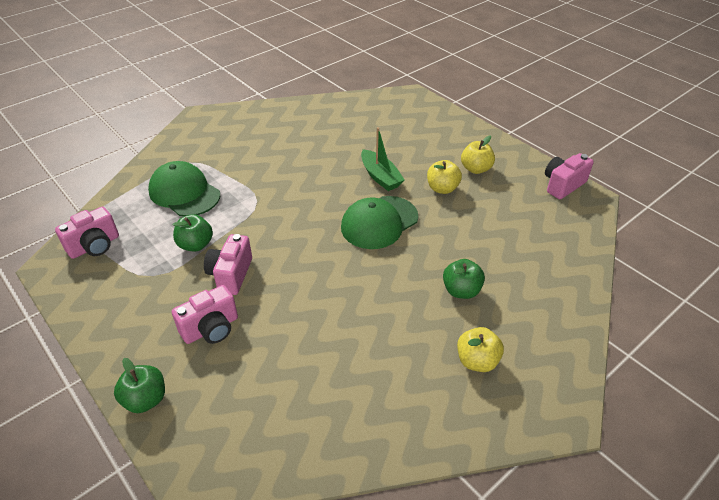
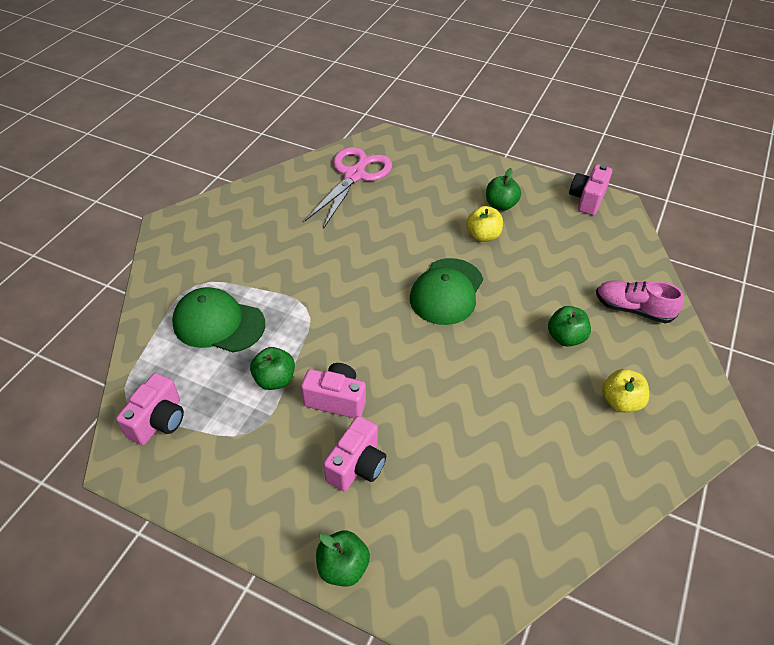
camera: 25 degrees left, 5 degrees up
pink camera [204,234,252,295] -> pink camera turned 120 degrees clockwise [301,363,366,419]
green boat [361,127,405,191] -> none
yellow apple [461,136,495,174] -> green apple [486,168,521,211]
none -> pink scissors [305,147,392,228]
none -> pink shoe [596,280,684,323]

